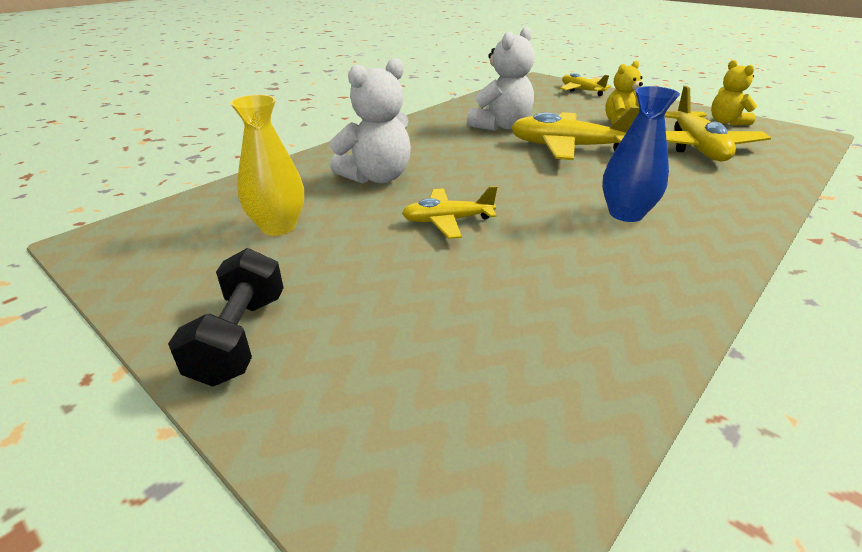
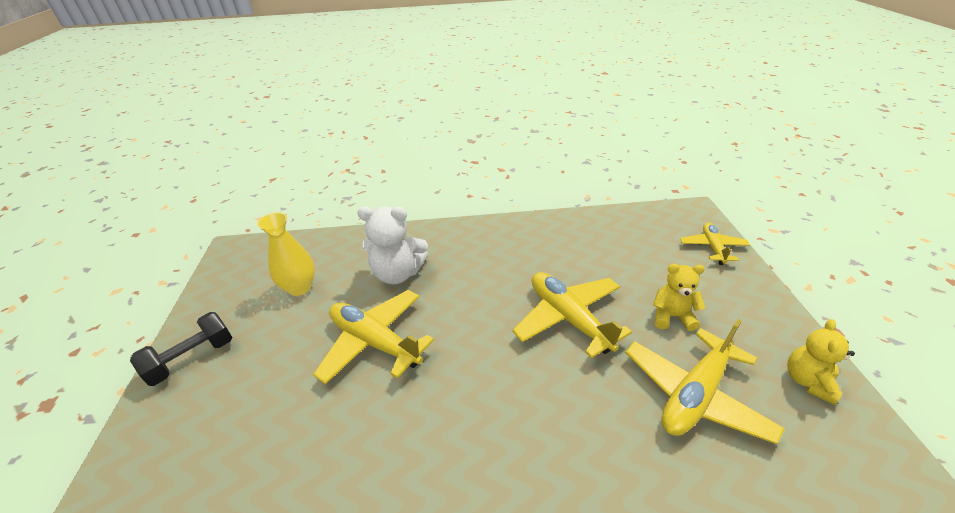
camera: 45 degrees right, 5 degrees up
yellow plane [402,186,497,239] -> yellow plane [313,290,434,384], size x1.67
white teddy bear [467,27,534,131] -> none
blue vase [602,86,680,222] -> none

